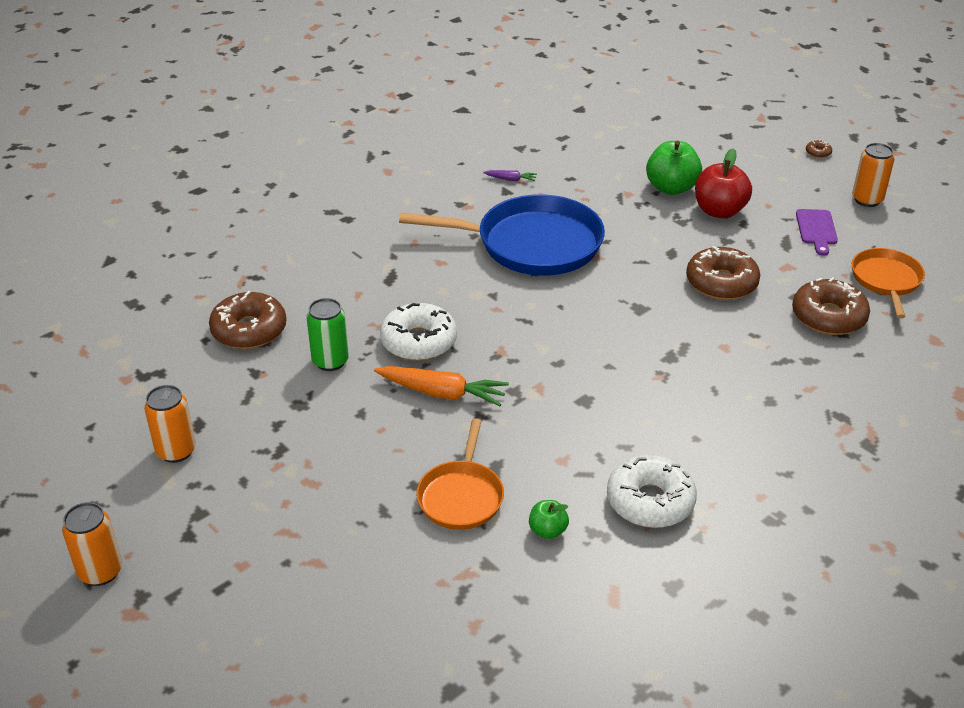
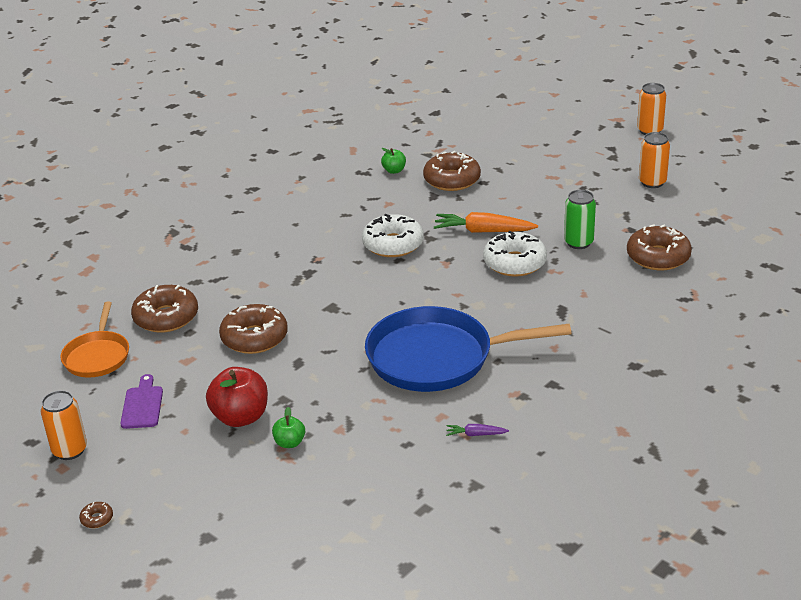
camera: 175 degrees right, 5 degrees down
orange pan [416,418,504,530] -> brown donut [423,151,481,191]
white donut [607,455,697,528] -> white donut moved to [362,214,424,257]
green apple [646,140,702,195] -> green apple [272,407,305,448], size x0.53

